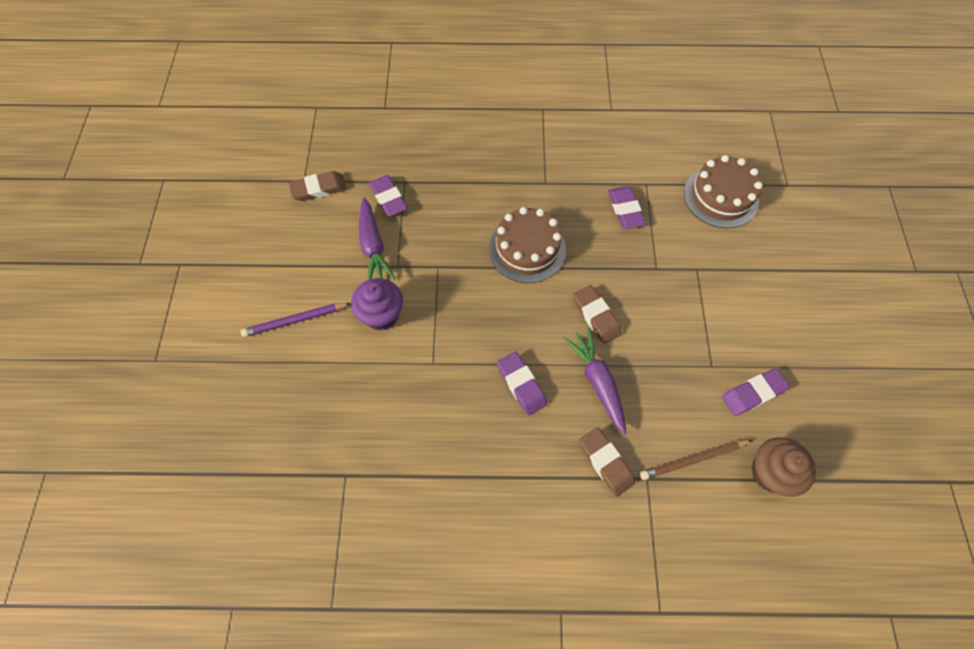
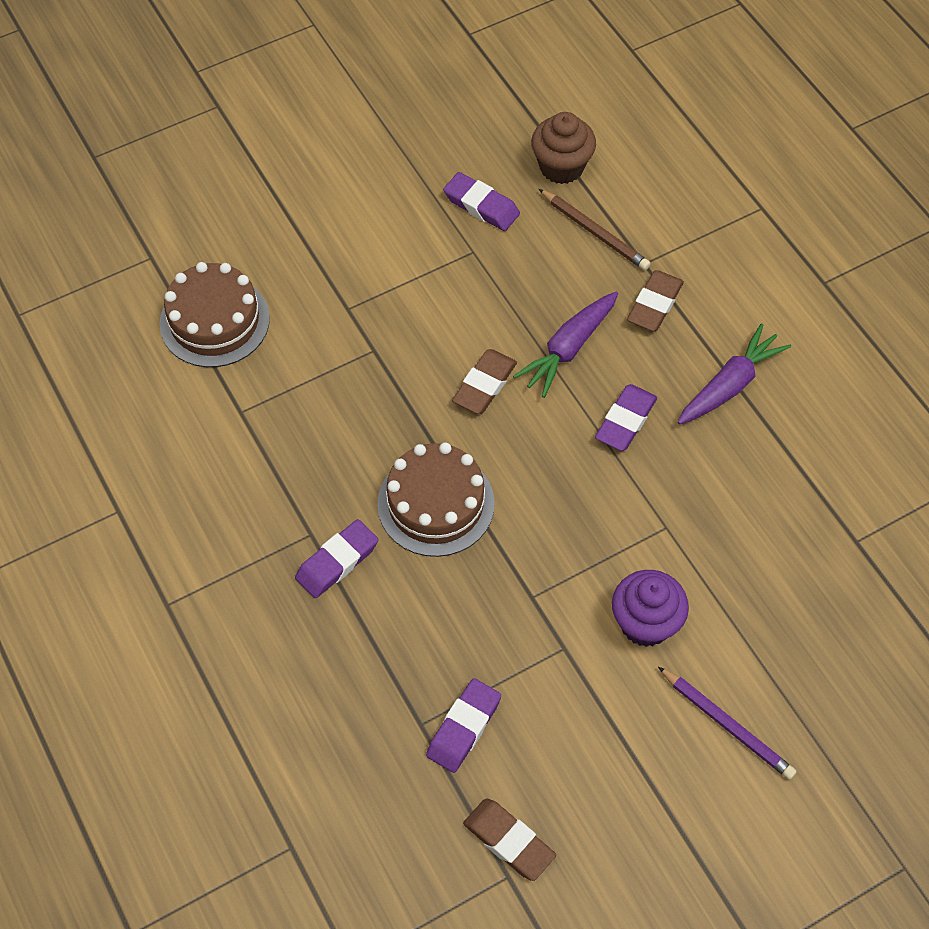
camera: 120 degrees left, 5 degrees down
purple carrot [359,197,396,280] -> purple carrot moved to [678,323,791,424]
purple eraser [608,186,646,229] -> purple eraser moved to [295,519,378,598]

